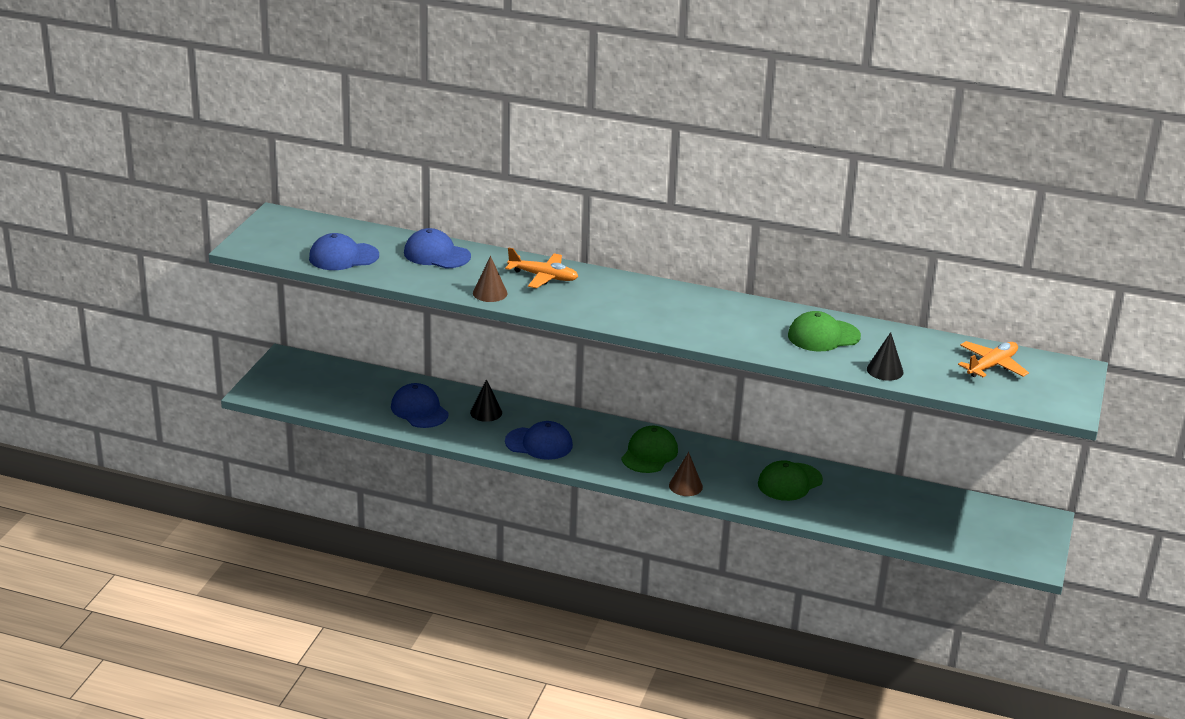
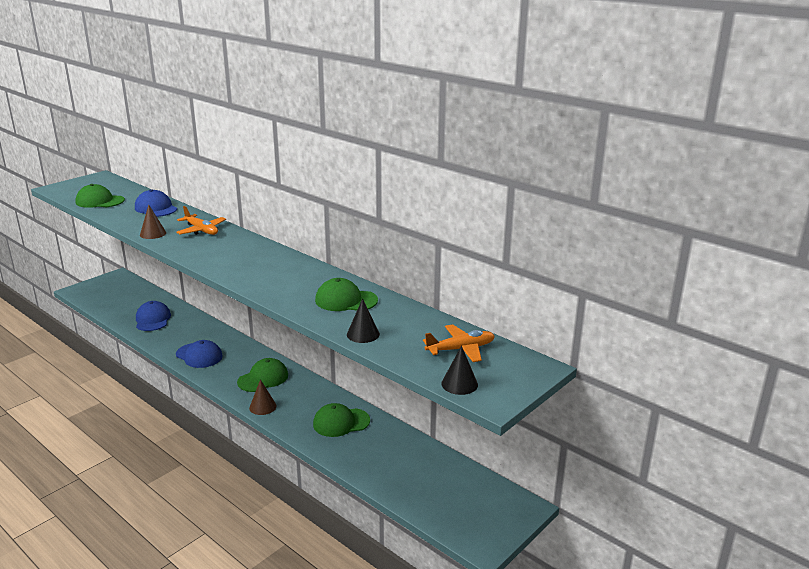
camera: 25 degrees right, 5 degrees down
blue cap [309,233,379,270] -> green cap [75,184,125,208]
black cone [470,379,502,422] -> black cone moved to [441,346,478,395]

